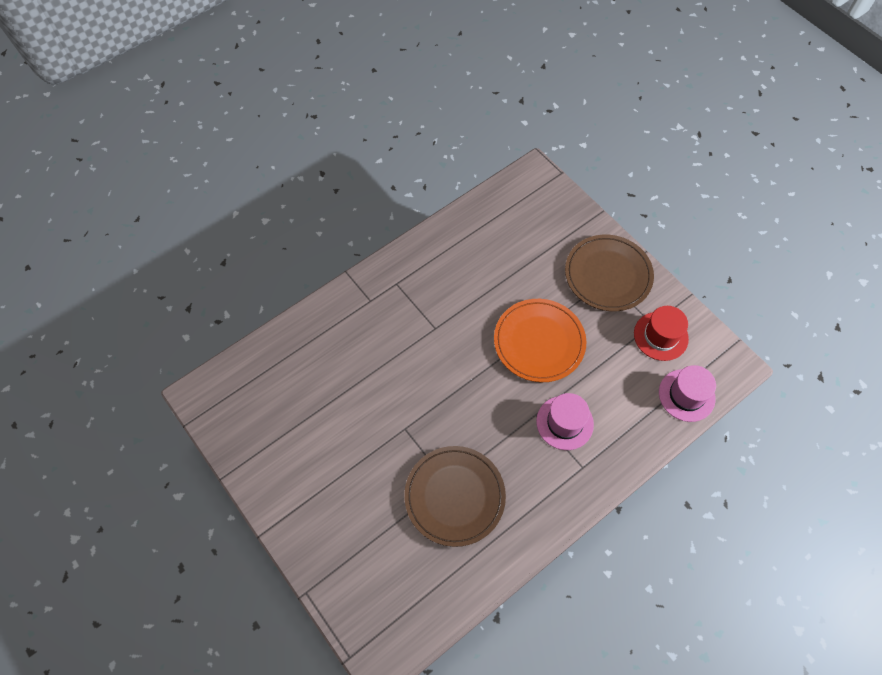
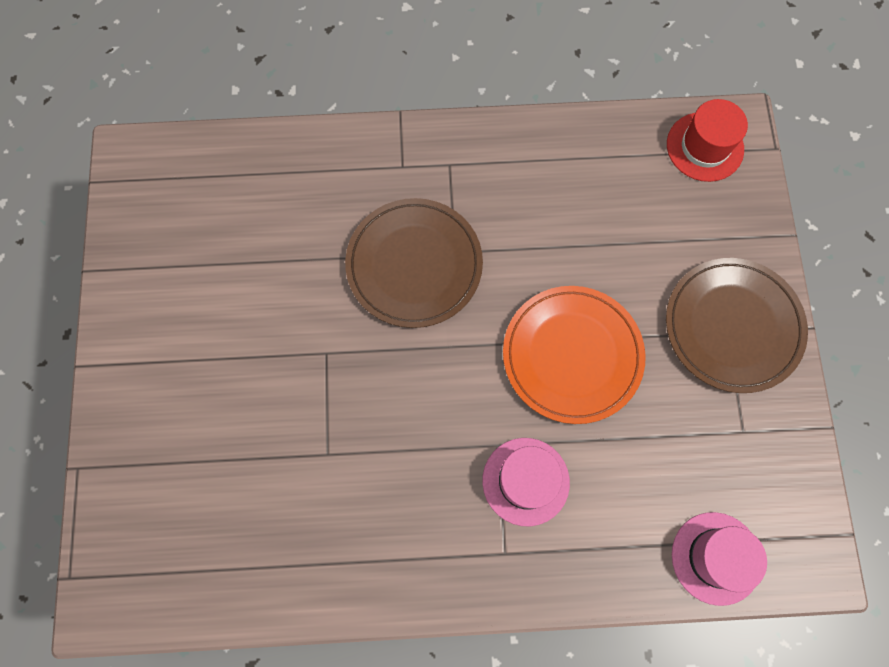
camera: 35 degrees right, 10 degrees up
brown plate [404,446,506,547] -> brown plate moved to [345,198,483,328]
red hat [634,306,689,361] -> red hat moved to [667,99,748,182]

